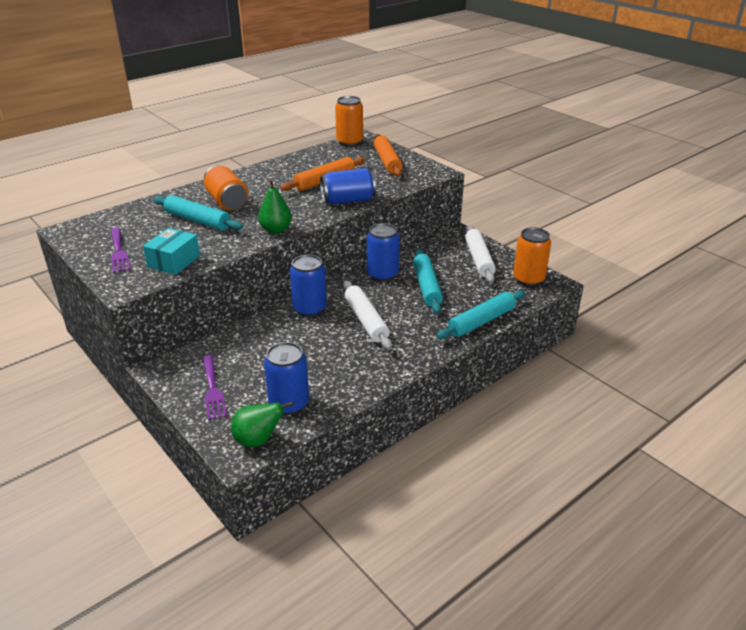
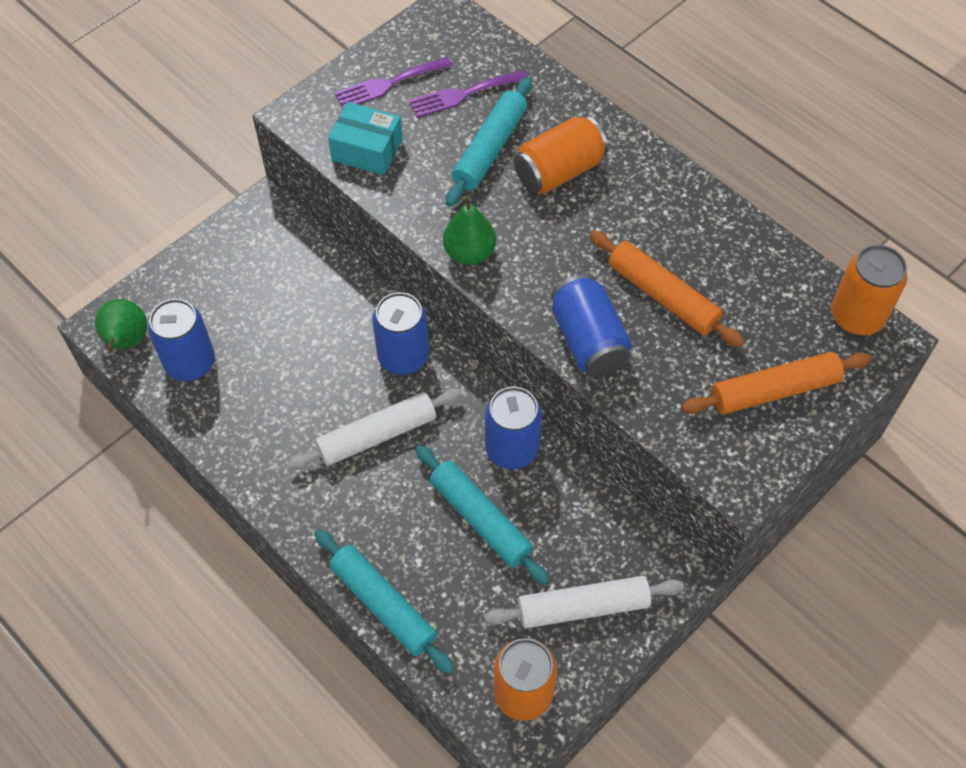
camera: 85 degrees right, 25 degrees up
purple fork [203,355,227,420] -> purple fork moved to [409,70,528,118]
turquoise rolling pin [413,249,443,314] -> turquoise rolling pin turned 60 degrees clockwise [416,445,550,585]

